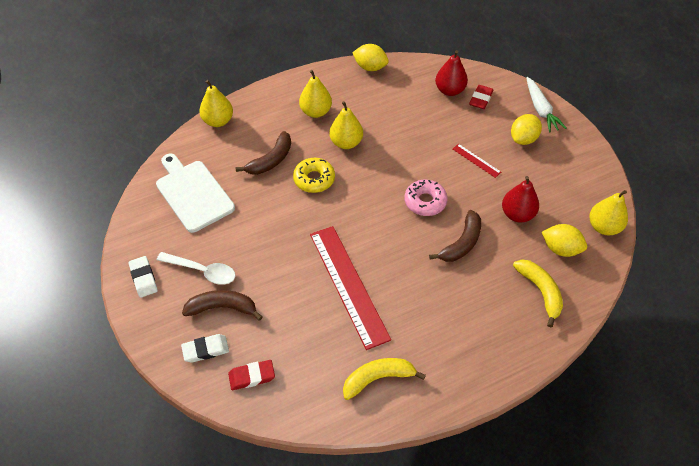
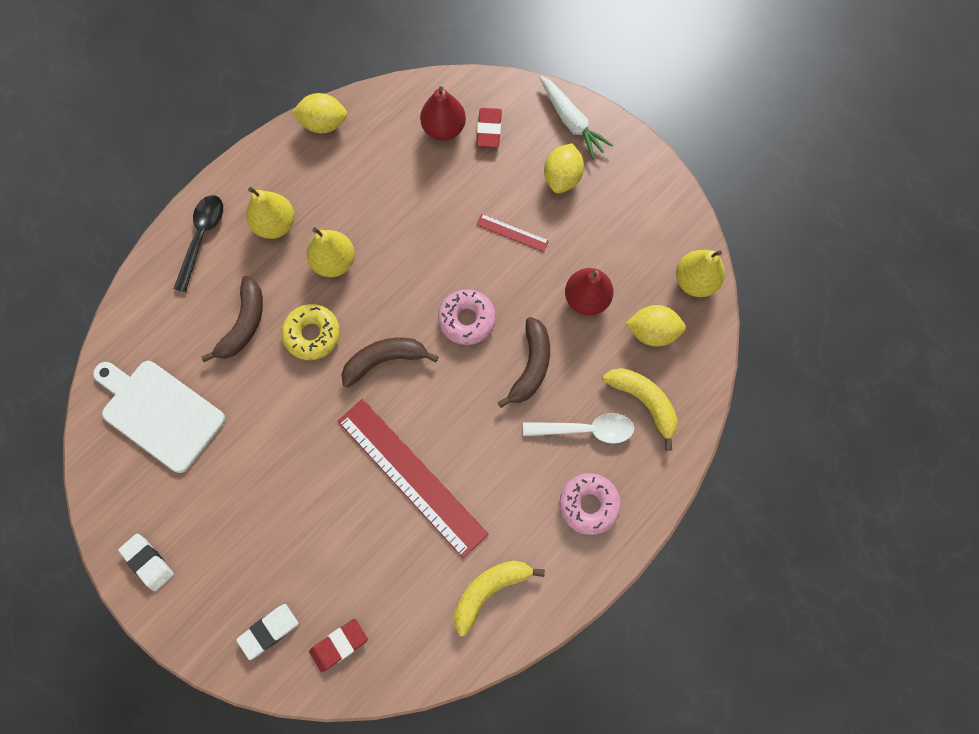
camera: 20 degrees left, 20 degrees up
white spoon [157,252,236,285] -> white spoon moved to [523,413,634,444]
brown banana [182,290,262,321] -> brown banana moved to [341,338,438,387]
yellow pear [199,80,233,127] -> none
none -> black spoon [174,195,223,292]
none -> pink donut [559,473,621,535]

